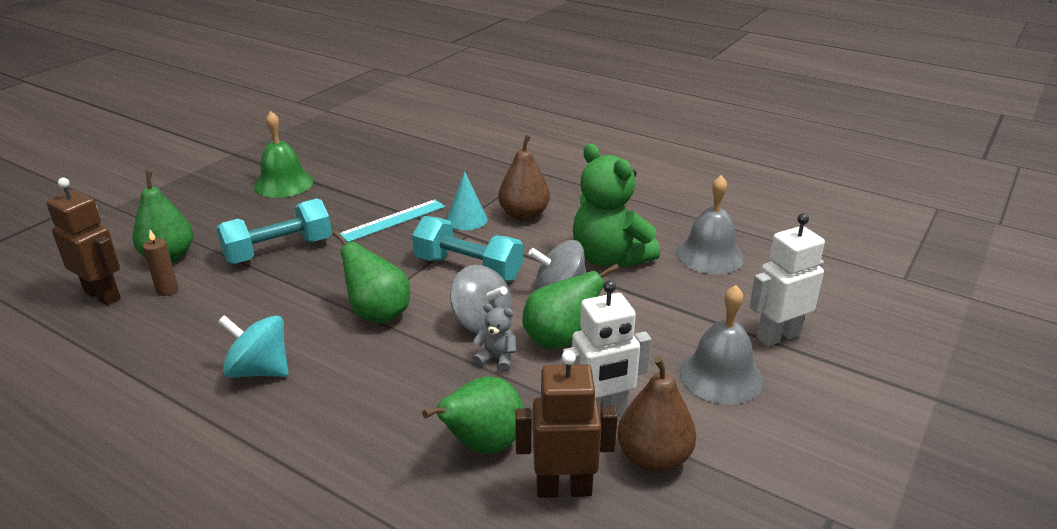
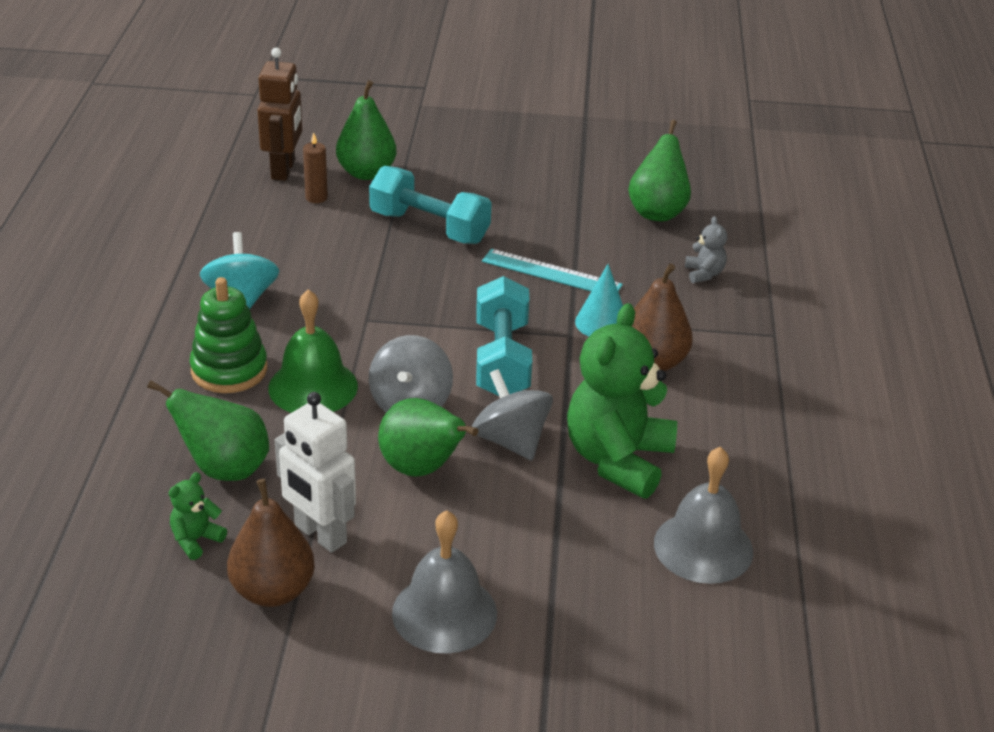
camera: 60 degrees right, 5 degrees up
green bell [254,111,314,198] -> green bell moved to [268,289,358,413]
green pear [333,230,410,324] -> green pear moved to [628,120,691,221]
grey teddy bear [473,304,516,372] -> grey teddy bear moved to [685,216,727,283]
brown robot [515,350,618,498] -> green teddy bear [169,472,227,560]
white robot [749,213,825,347] -> none
none -> green stacking toy [190,277,267,393]

